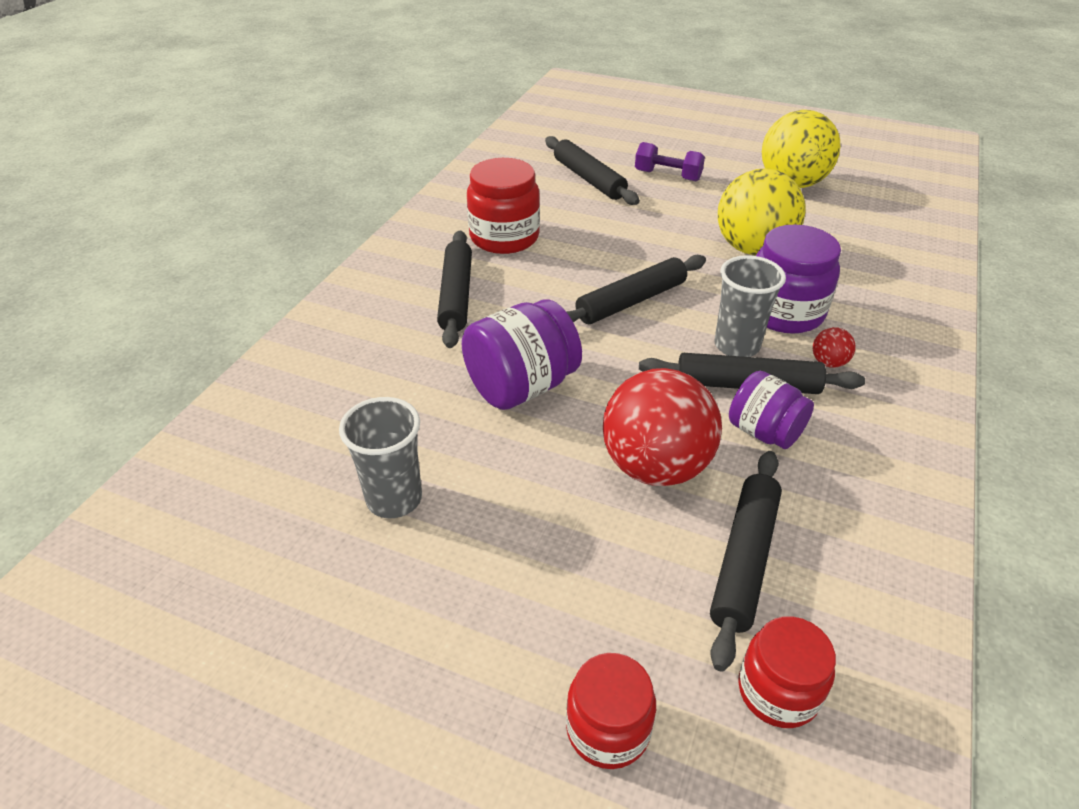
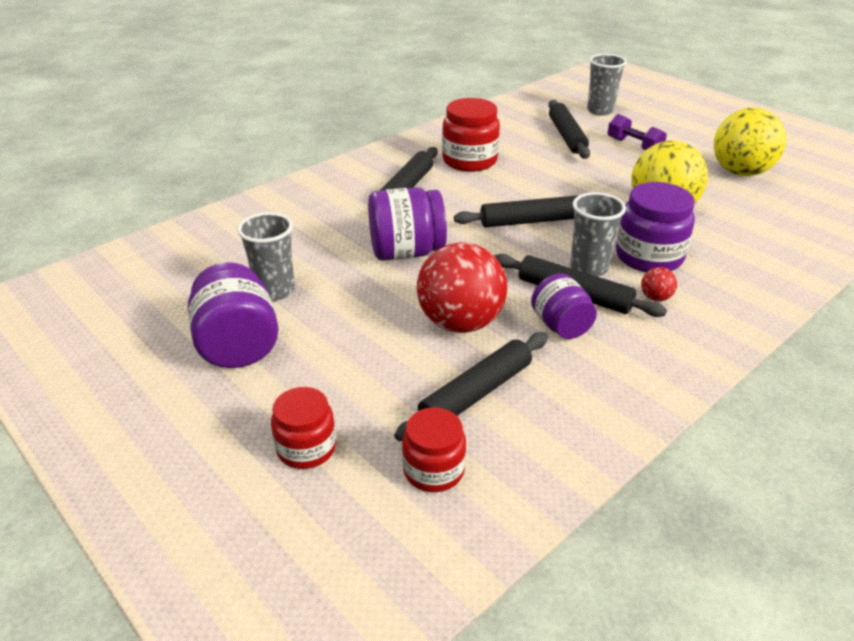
camera: 25 degrees right, 5 degrees down
none -> purple jar [188,262,279,368]
none -> grey cup [587,54,627,116]

